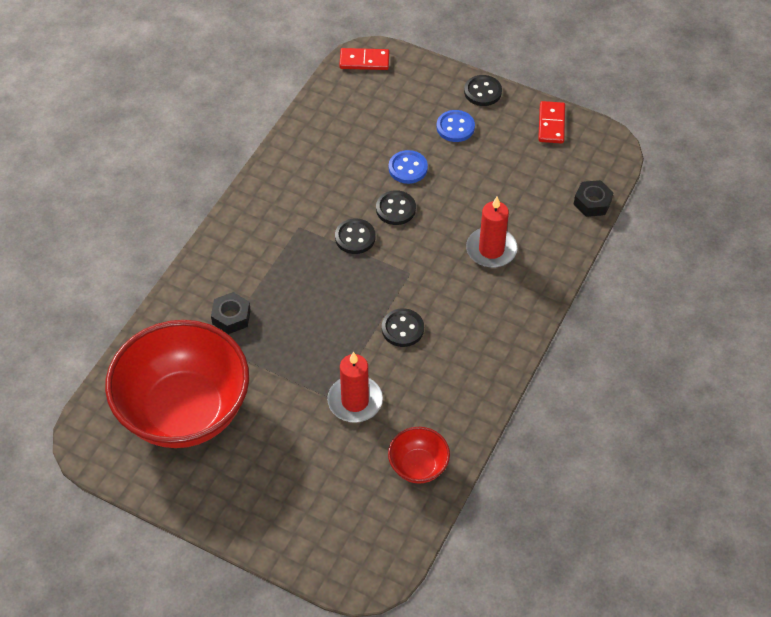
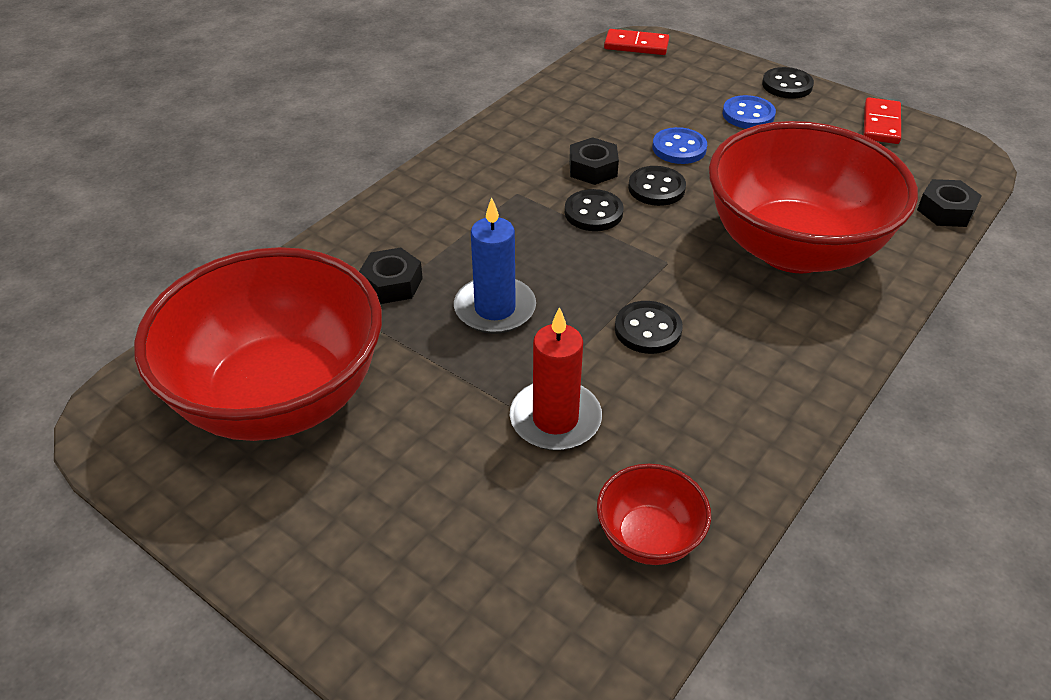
camera: 10 degrees right, 10 degrees down
red candle [466,197,518,268] -> red bowl [709,121,918,273]
none -> blue candle [454,198,536,334]
none -> black nut [569,137,619,185]

